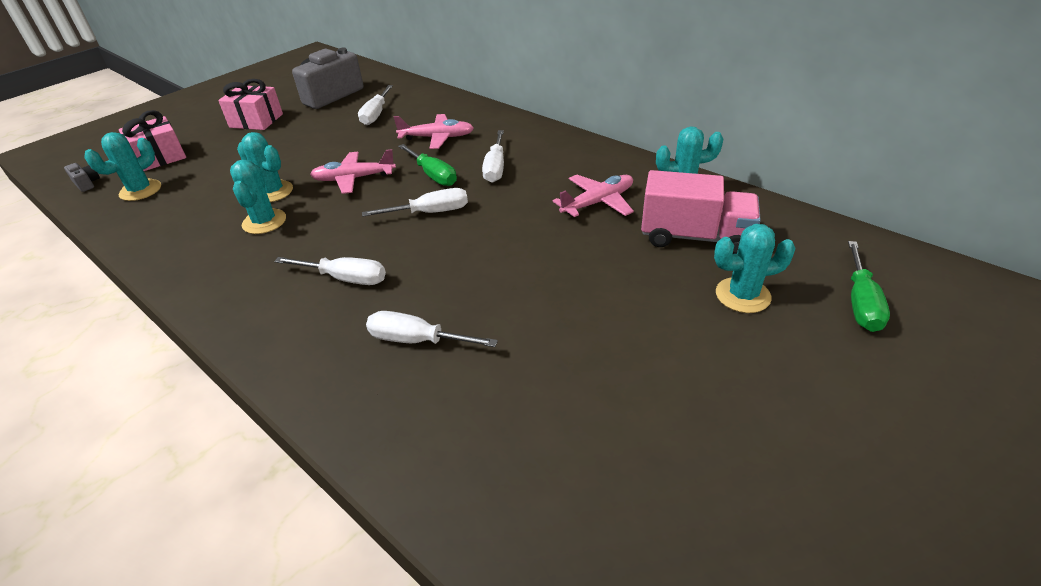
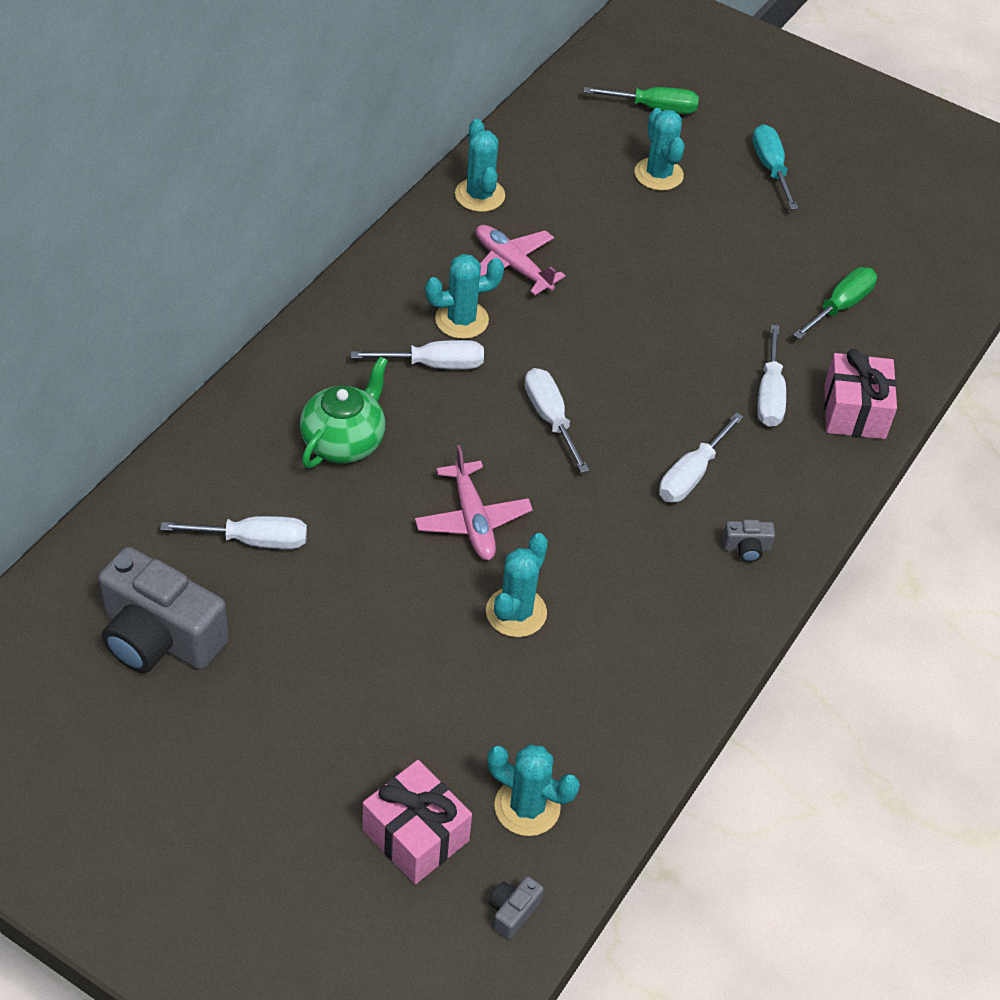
camera: 105 degrees left, 10 degrees up
pink gift [218,79,283,130] -> pink gift moved to [824,349,897,439]
turquoise cactus [230,160,286,234] -> turquoise cactus moved to [425,254,504,339]
white screwdriver [274,257,386,285] -> white screwdriver turned 150 degrees counterclockwise [659,412,744,502]
pink plane [394,114,474,149] -> green teapot [300,356,388,468]
green screwdriver [398,144,457,186] -> green screwdriver moved to [793,267,877,340]
pink truck [641,170,761,254] -> none
none -> grey camera [722,520,775,562]
none -> turquoise screwdriver [752,124,798,210]

